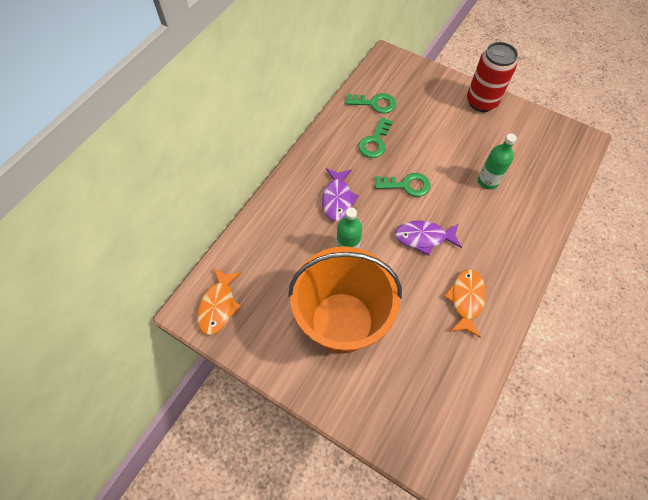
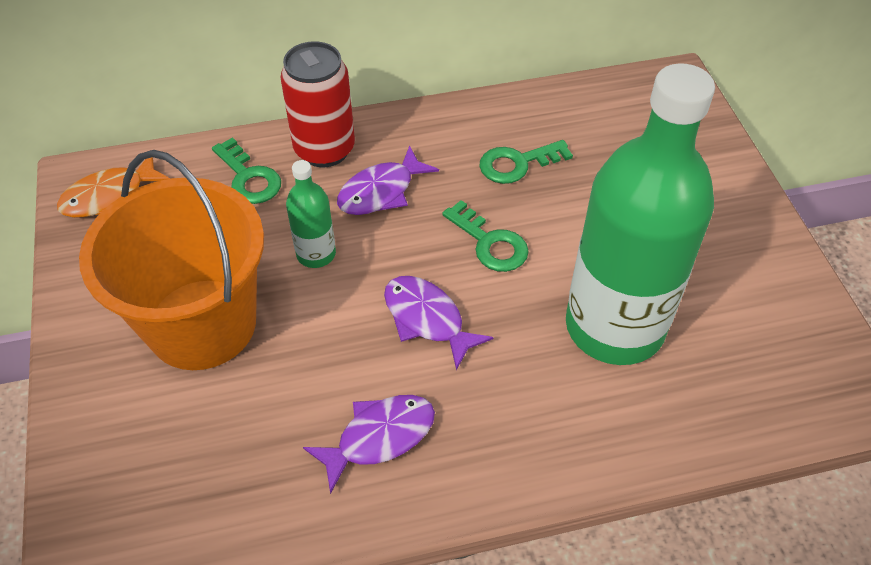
camera: 45 degrees right, 10 degrees down
green key [346,93,396,113] -> green key moved to [212,137,281,204]
orange fish [444,269,486,338] -> purple fish [303,395,435,494]
red can [467,42,518,112] -> red can moved to [280,41,355,167]
green bottle [478,133,517,190] -> green bottle [566,63,715,365], size x2.37

